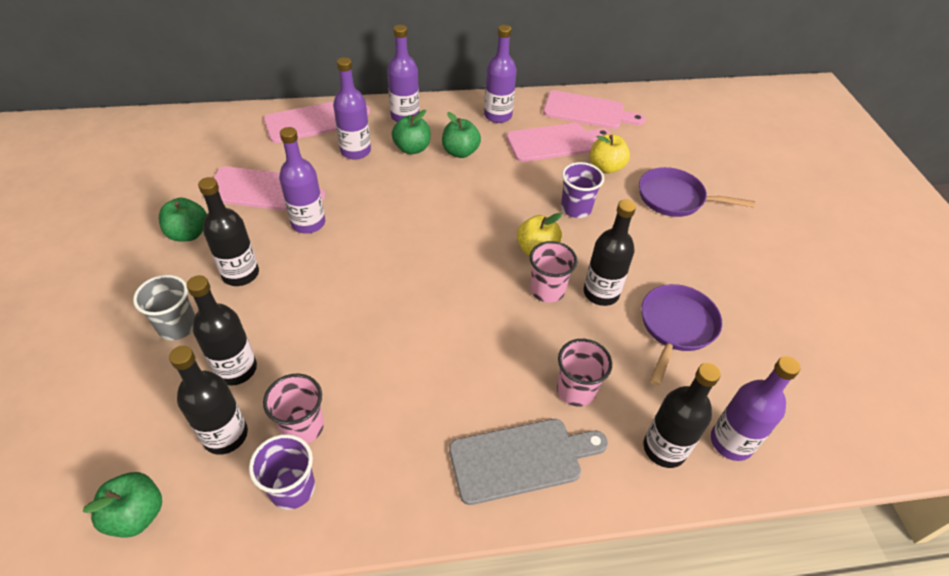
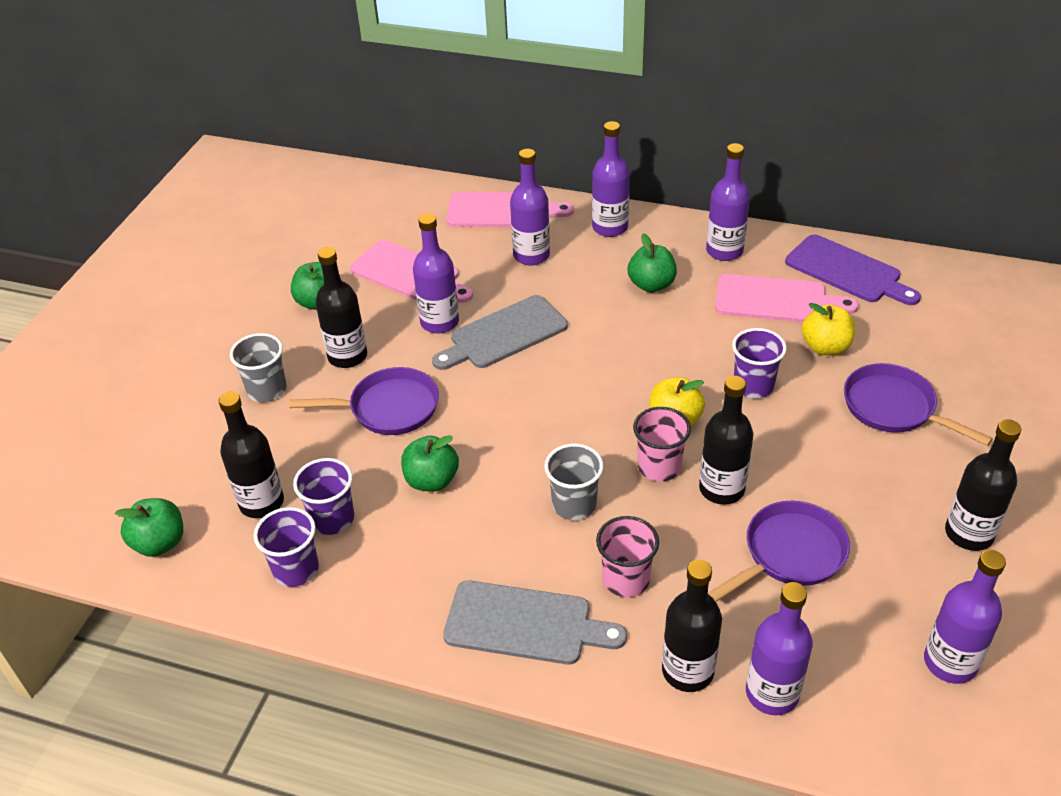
camera: 30 degrees right, 5 degrees down
black bottle [186,275,257,386] -> black bottle moved to [945,419,1021,551]
pink cup [263,374,324,444] -> purple cup [293,458,354,535]
green apple [392,110,431,154] -> green apple moved to [401,435,459,492]
pink cutting board [543,90,646,129] -> purple cutting board [785,234,921,305]
none -> purple pan [289,367,439,435]
none -> grey cutting board [432,295,568,370]
none -> grey cup [544,443,603,520]
none -> purple bottle [924,550,1006,684]

